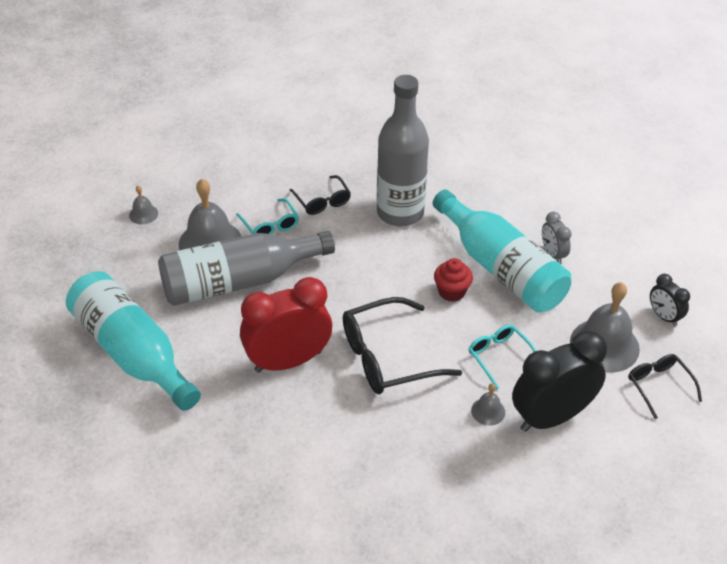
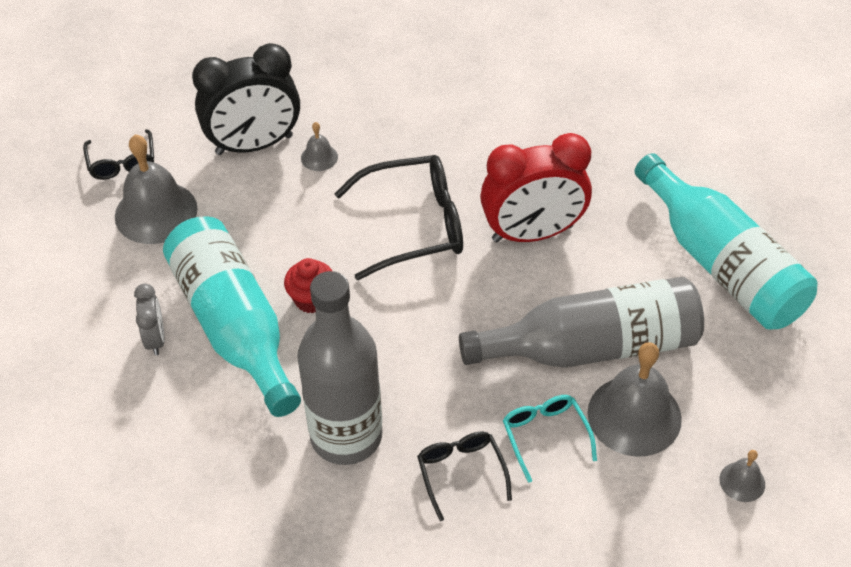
camera: 170 degrees left, 5 degrees up
turquoise glasses [469,324,536,389] -> none
black clock [650,274,690,326] -> none

